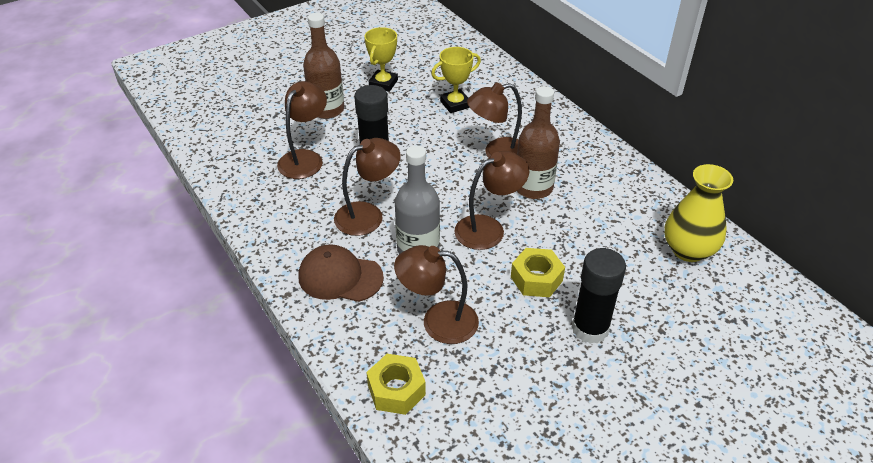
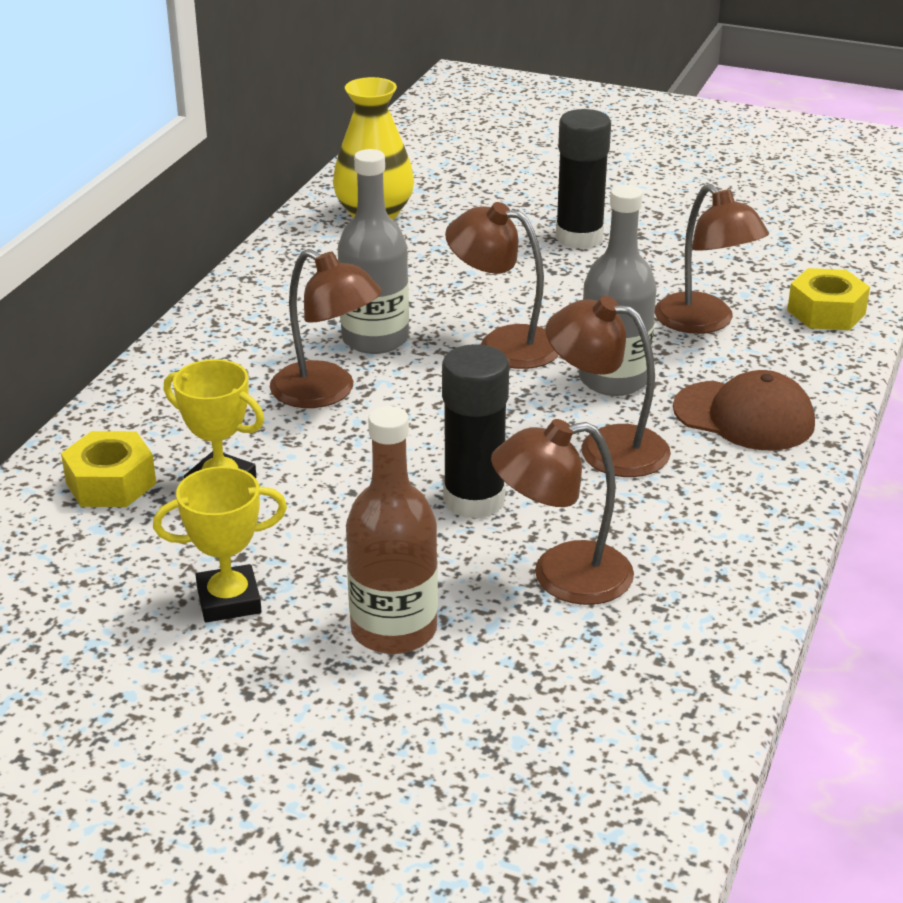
camera: 125 degrees left, 10 degrees down
brown cap [299,244,384,302] -> brown cap turned 45 degrees counterclockwise [673,370,815,450]
yellow nut [511,248,565,297] -> yellow nut moved to [61,431,156,507]
brown bottle [517,86,560,199] -> grey bottle [338,149,409,354]

